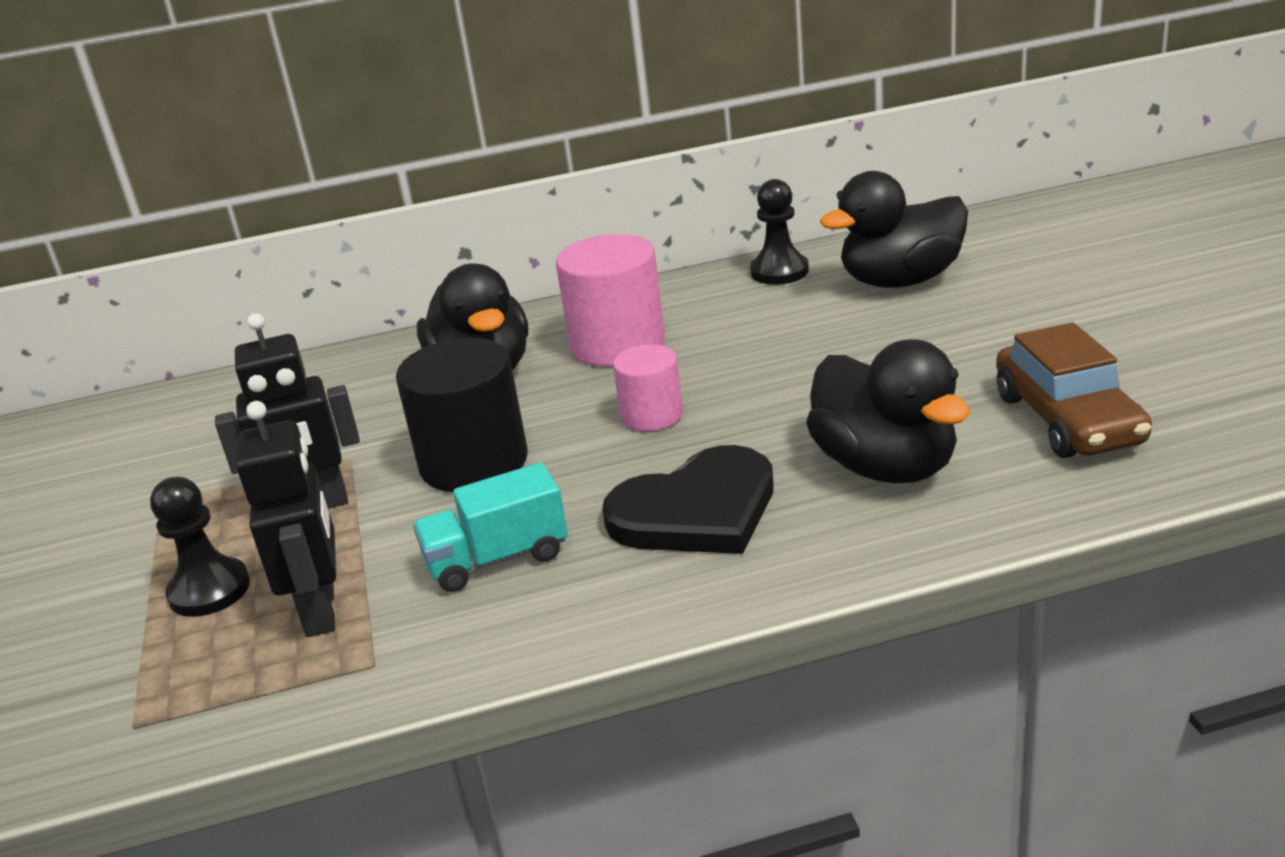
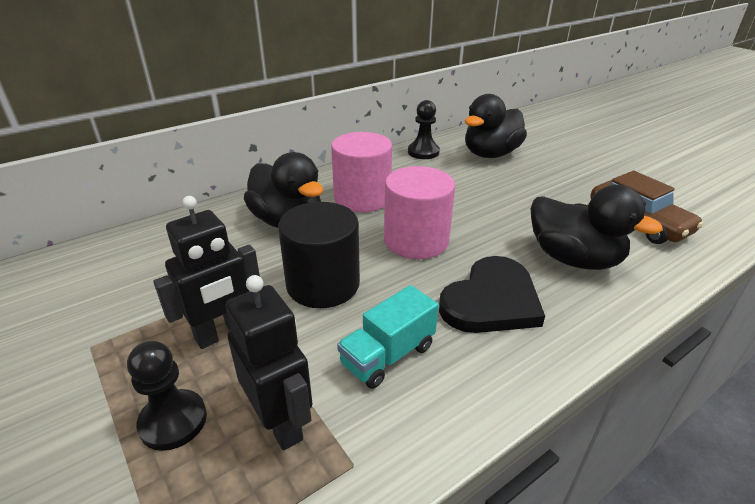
camera: 25 degrees left, 5 degrees up
pink cylinder [613,344,683,431] -> pink cylinder [384,166,455,259], size x1.70

